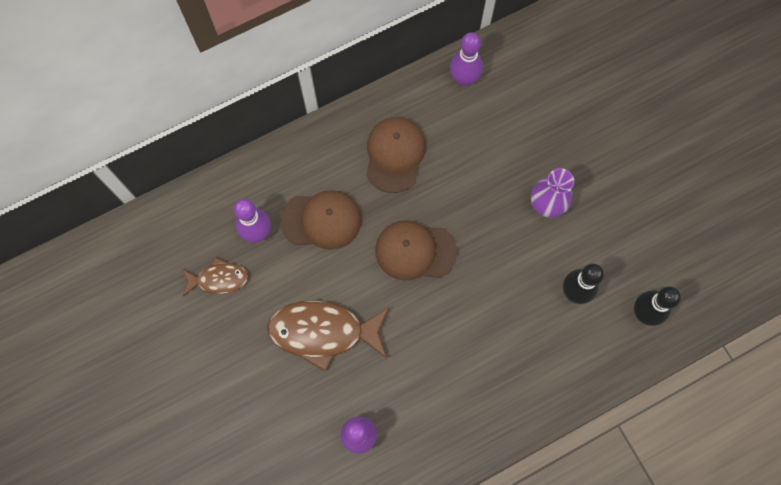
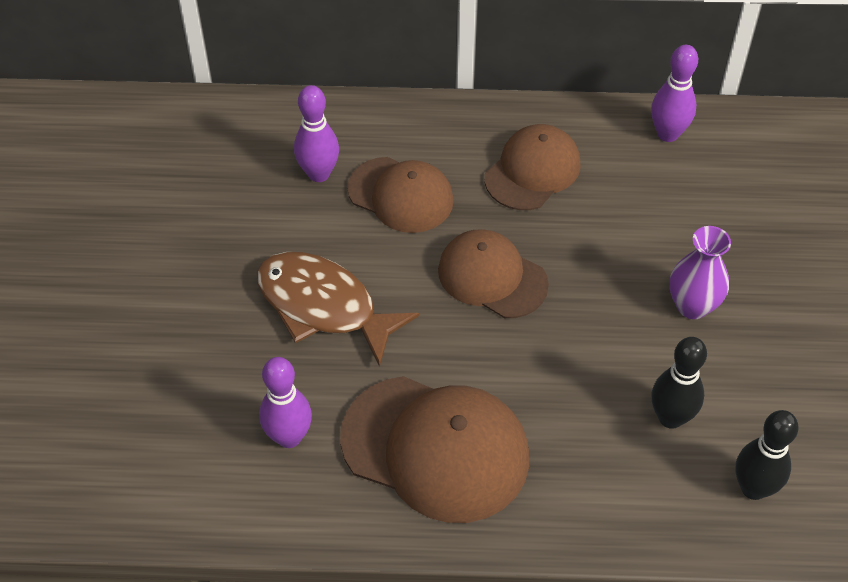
camera: 30 degrees right, 20 degrees down
brown fish [182,257,249,296] -> none
none -> brown cap [340,376,529,523]

